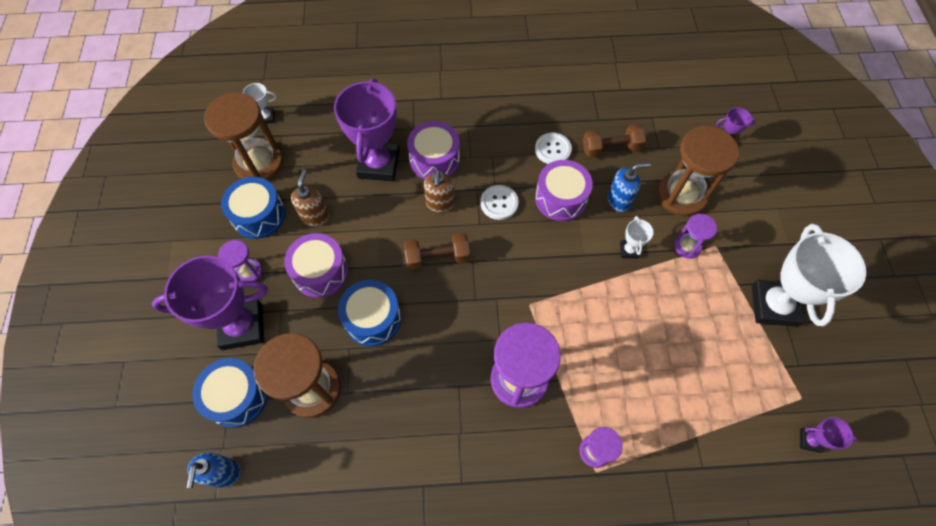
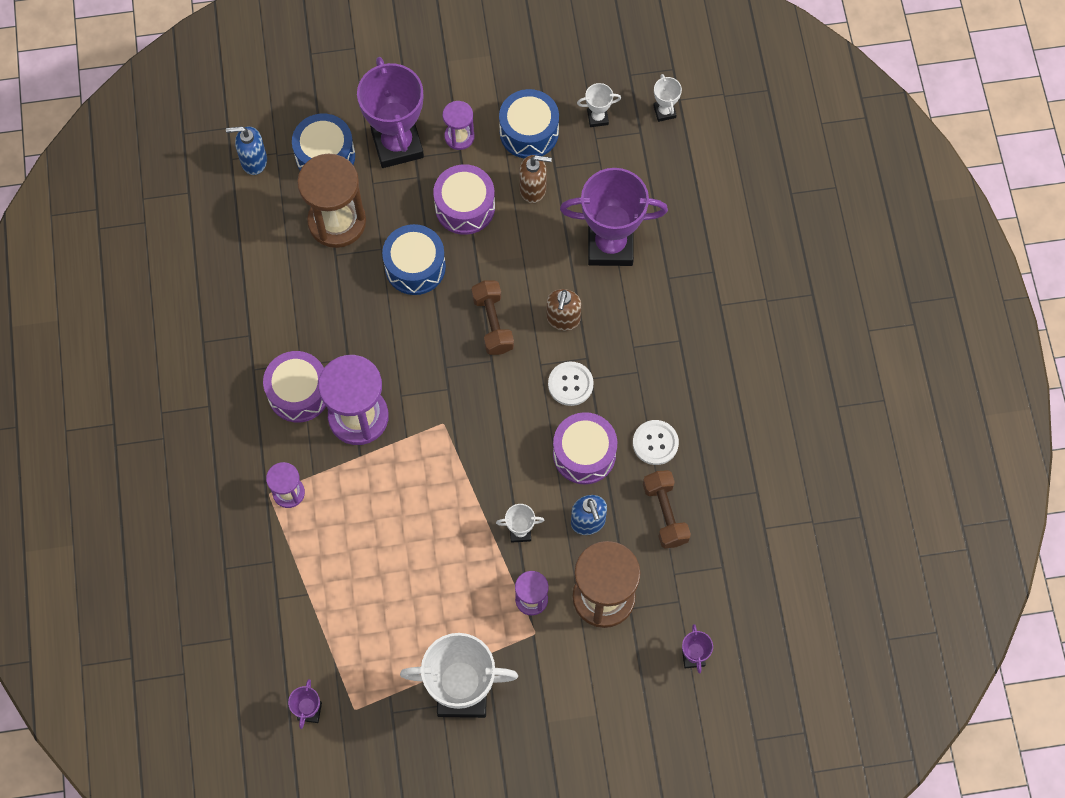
camera: 85 degrees right, 5 degrees up
brown hourglass [204,93,284,181] -> white trophy [577,83,621,127]
purple drum [407,121,460,179] -> purple drum moved to [263,351,326,422]
brown soap dispenser [424,169,455,213] -> brown soap dispenser turned 75 degrees counterclockwise [546,289,581,331]

